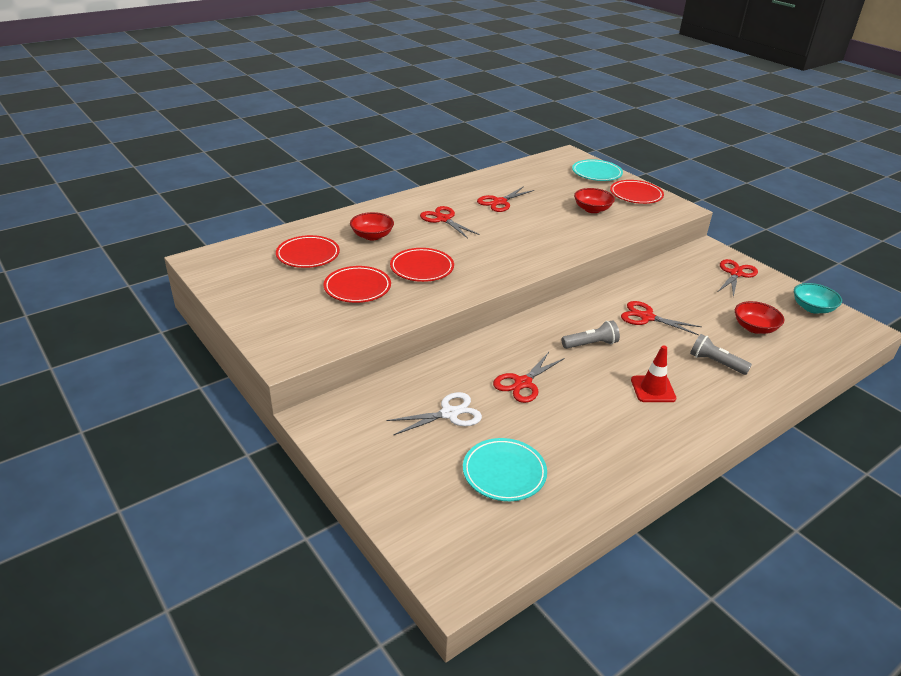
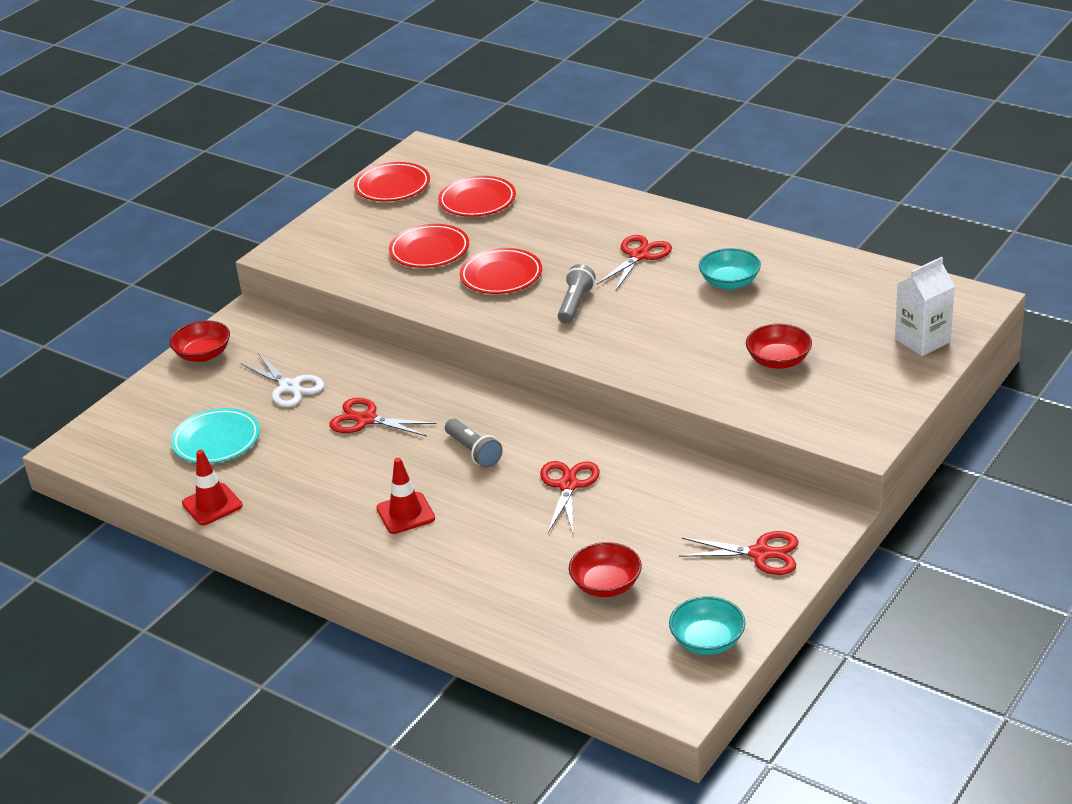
camera: 75 degrees right, 0 degrees up
red bowl [350,212,394,240] -> red bowl moved to [170,320,230,362]
red scissors [477,186,534,212] -> turquoise bowl [699,248,761,290]
turquoise plate [572,159,623,181] -> white carton [895,257,955,356]
red plate [610,180,664,204] -> red plate moved to [354,162,430,201]
grey flashlight [690,334,752,375] -> grey flashlight moved to [558,264,596,324]
none -> red traffic cone [182,450,243,525]

